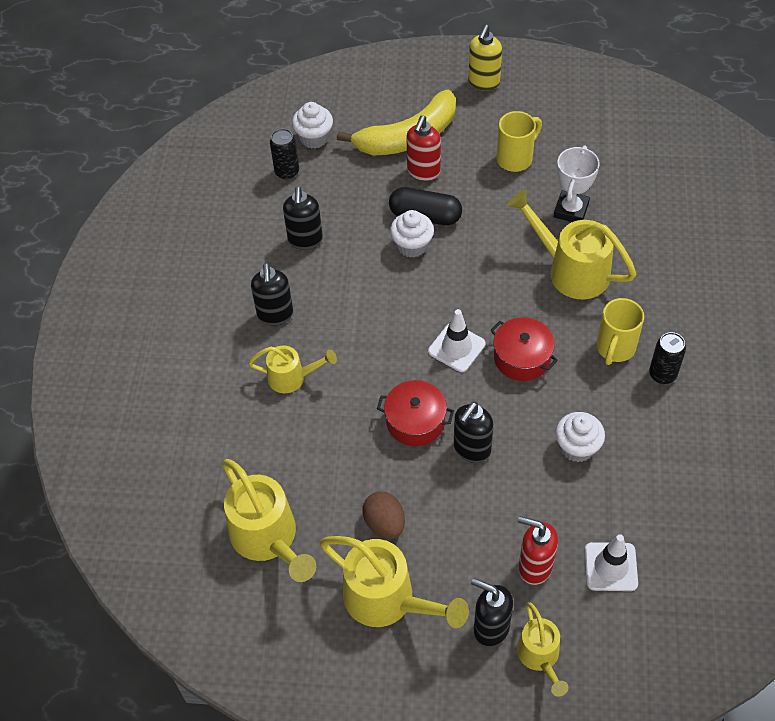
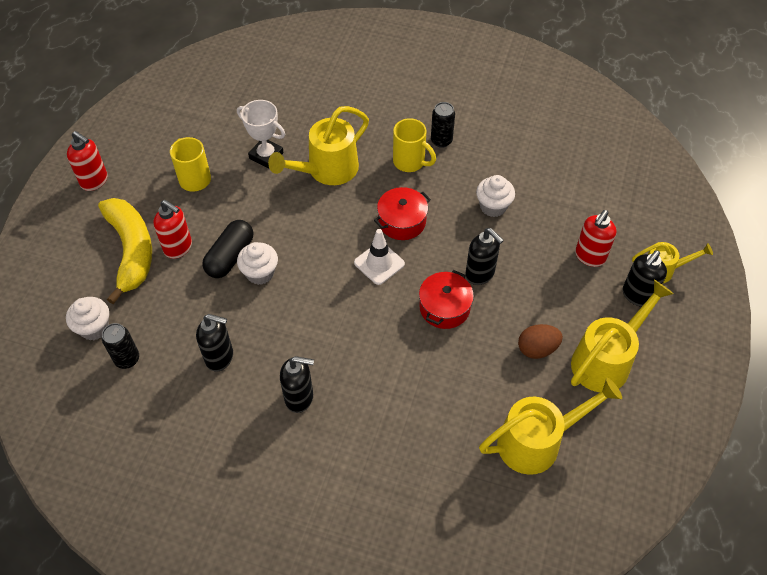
camera: 80 degrees left, 0 degrees up
yellow watering can [248,345,337,393] -> none
yellow soap dispenser [468,24,502,91] -> red soap dispenser [67,131,108,191]
white traffic cone [585,534,638,591] -> none

